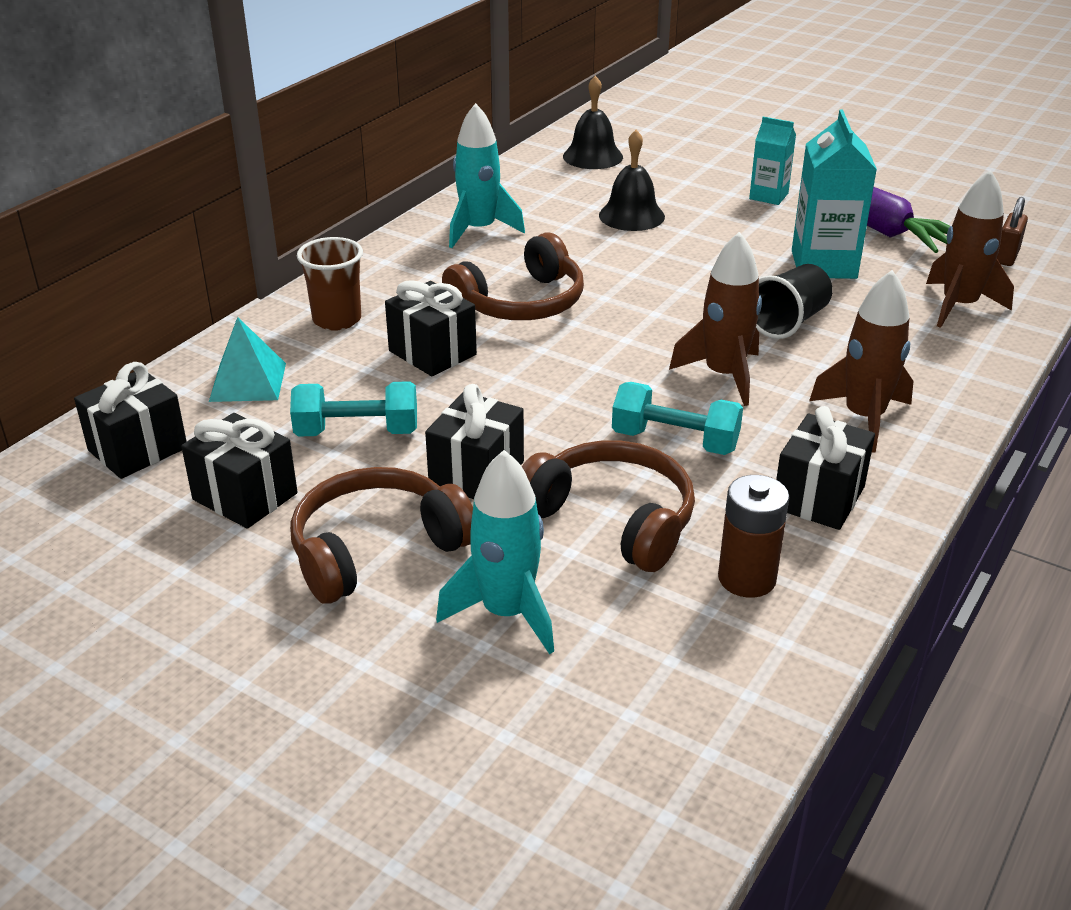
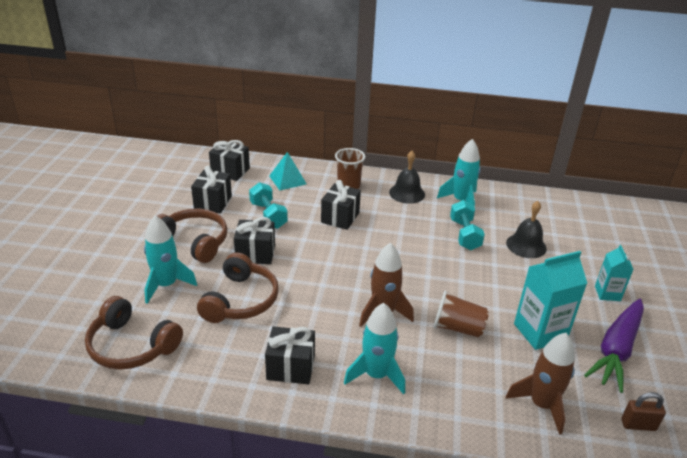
camera: 65 degrees right, 0 degrees up
brown headphones [442,233,584,320] -> brown headphones moved to [85,296,183,370]
black bell [563,75,623,169] -> black bell moved to [389,151,425,204]
turquoise dumbbell [612,382,743,455] -> turquoise dumbbell moved to [450,200,485,250]
brown battery [718,475,789,598] -> none
black cup [756,264,832,339] -> brown cup [433,291,489,338]
brown rocket [809,270,913,453] -> turquoise rocket [344,303,405,395]

